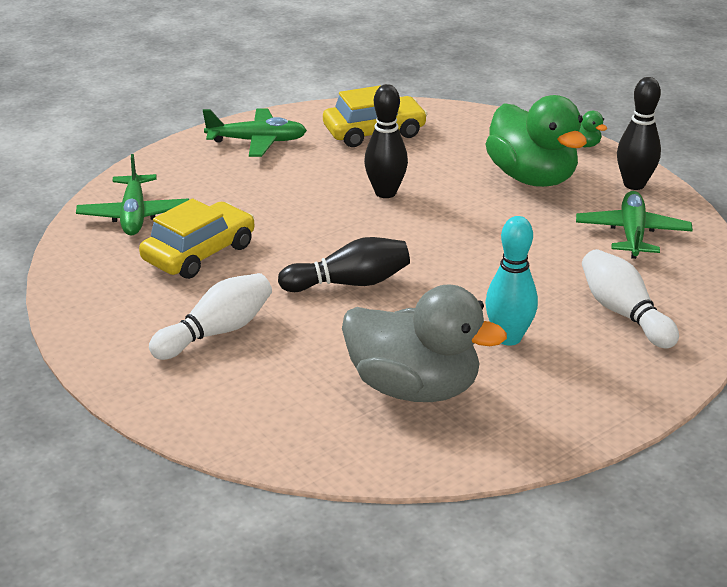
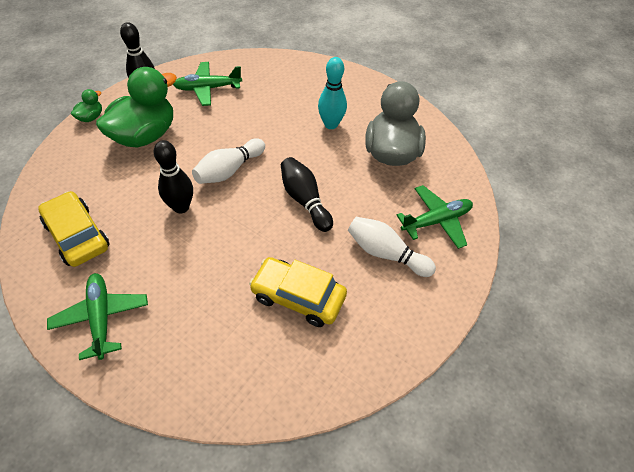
camera: 110 degrees left, 20 degrees up
green plane [76,154,189,235] -> green plane moved to [397,185,473,249]
white bowling pin [582,249,679,349] -> white bowling pin moved to [192,138,265,184]

